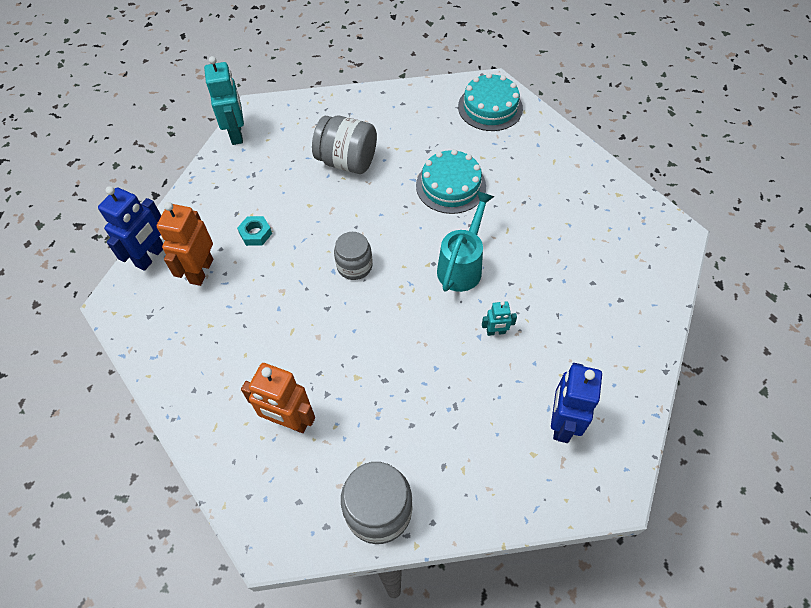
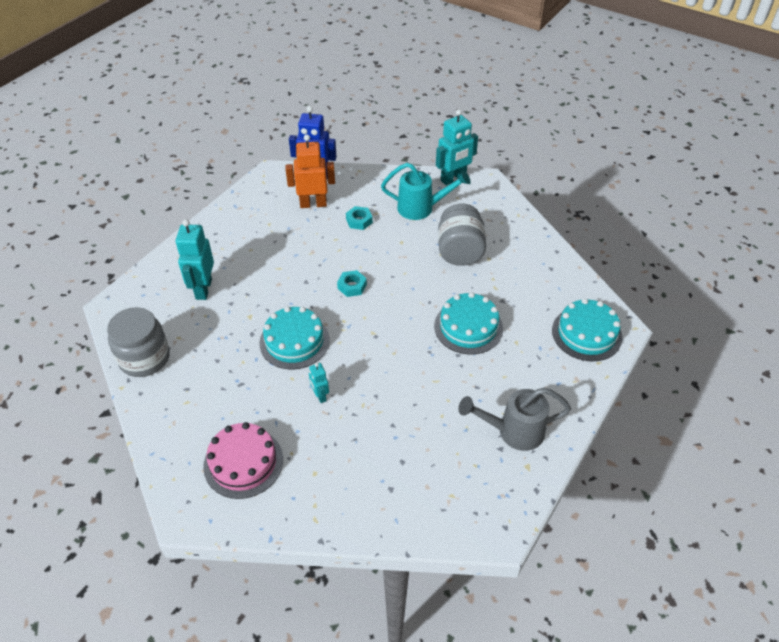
camera: 70 degrees right, 10 degrees down
orange robot [241,363,315,433] -> turquoise robot [176,219,214,300]
grey jar [334,232,372,280] -> turquoise nut [337,270,367,297]
turquoise watering can [437,191,495,292] -> turquoise watering can moved to [381,163,471,220]
blue robot [551,363,602,443] -> pink cake [203,422,283,499]
none -> turquoise cake [259,306,330,369]
none -> grey watering can [458,388,571,451]

